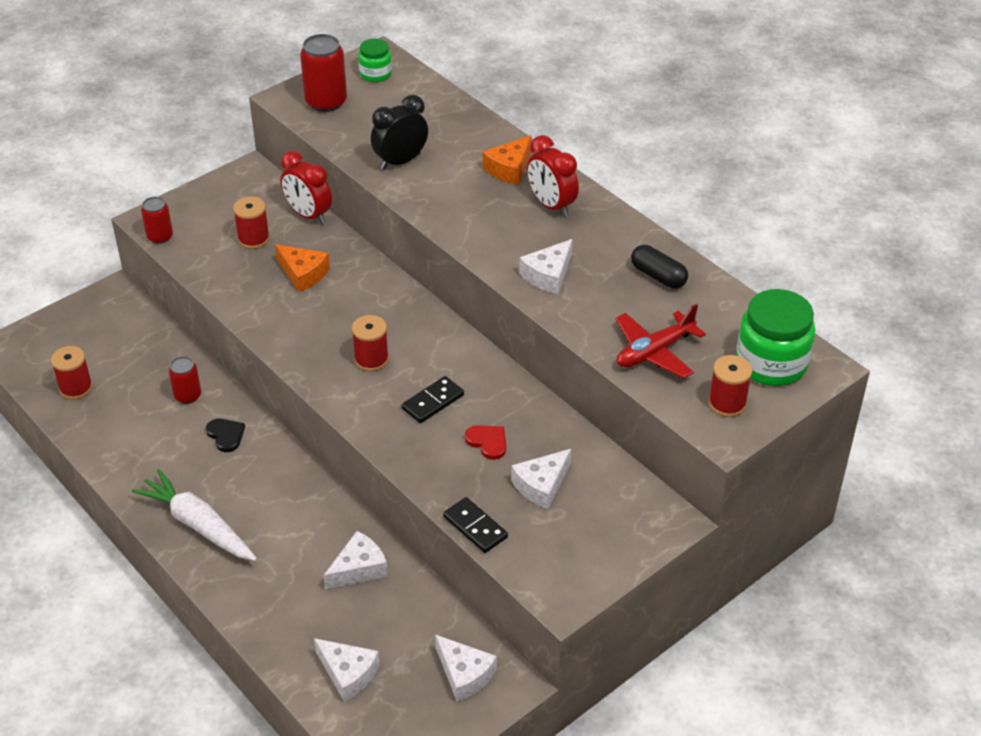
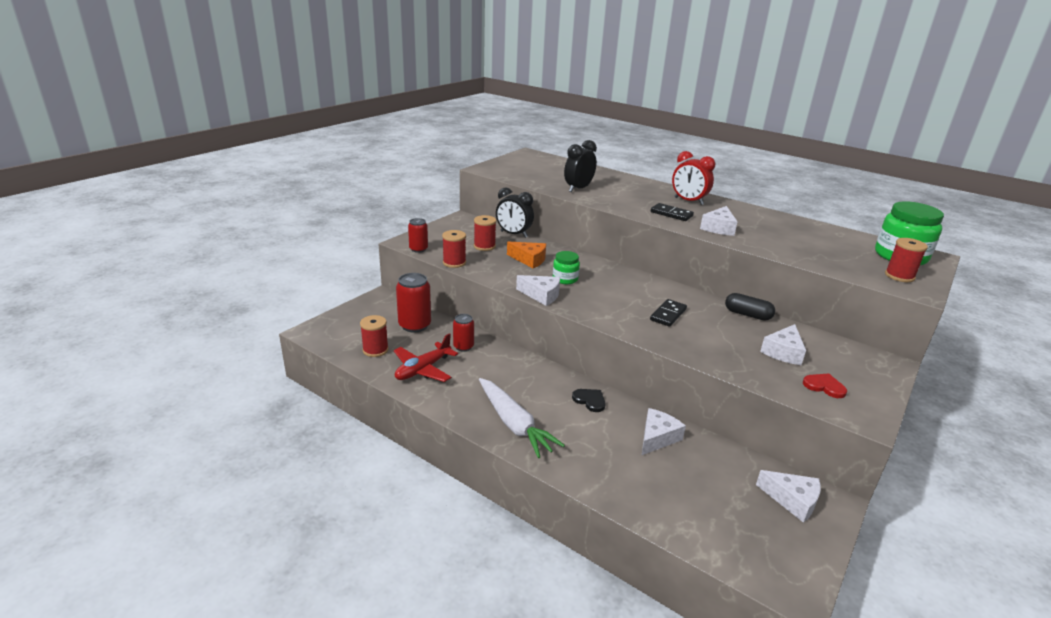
camera: 15 degrees left, 15 degrees down
white carrot [132,469,257,561] -> white carrot turned 150 degrees counterclockwise [479,378,565,458]
black heart [206,419,245,452] -> black heart moved to [572,389,606,412]
red clock [280,151,332,224] -> black clock [496,187,534,238]
red can [300,34,347,112] -> red can moved to [396,273,431,333]
white cheese [314,638,380,702] -> white cheese moved to [516,275,560,306]
red spool [352,315,389,372] -> red spool moved to [442,230,466,268]
green jar [358,39,392,82] -> green jar moved to [553,251,580,284]
black domino [443,497,508,553] -> black domino moved to [651,203,694,221]
red heart [465,425,506,460] -> red heart moved to [803,373,847,398]
orange cheese [483,135,531,185] -> none
red plane [615,304,706,379] -> red plane moved to [394,333,458,382]
black capsule [631,245,688,289] -> black capsule moved to [725,293,775,320]

